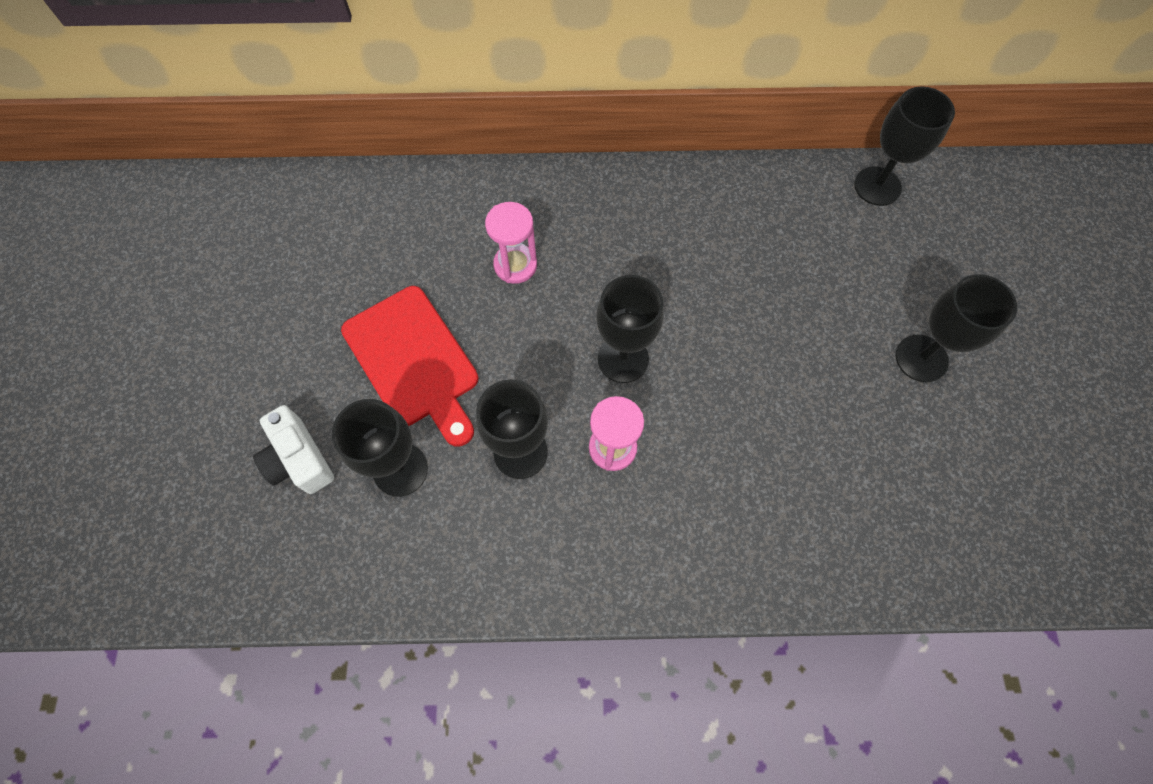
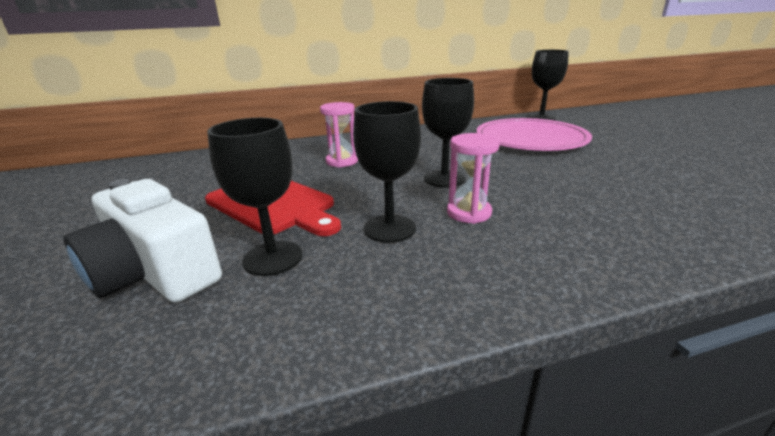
camera: 15 degrees left, 40 degrees down
white camera [253,405,334,494] -> white camera [64,179,222,303], size x1.55
black goblet [896,274,1017,382] -> none
none -> pink plate [476,118,592,151]

